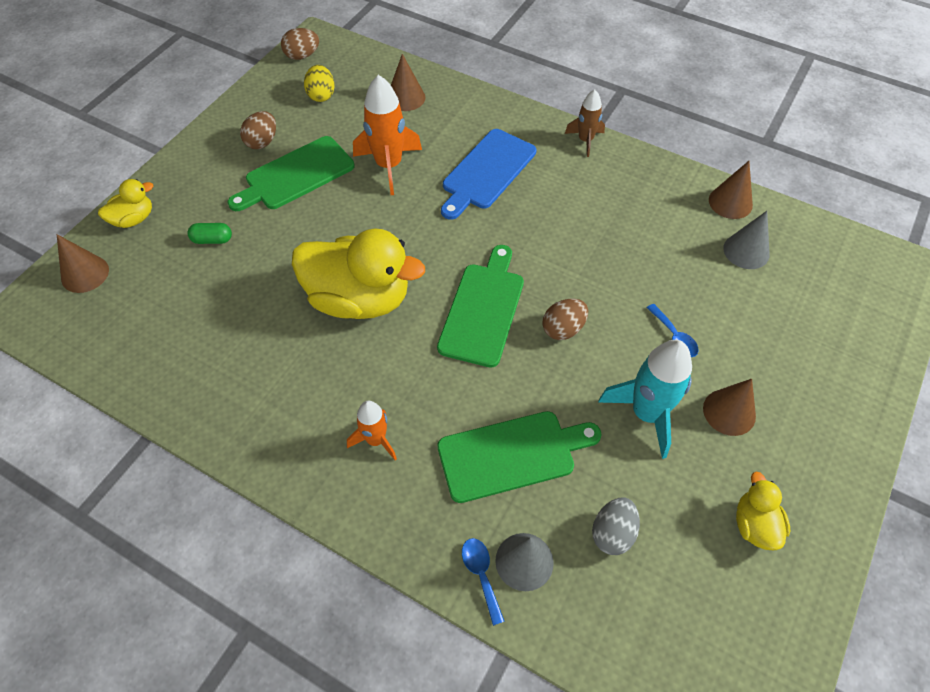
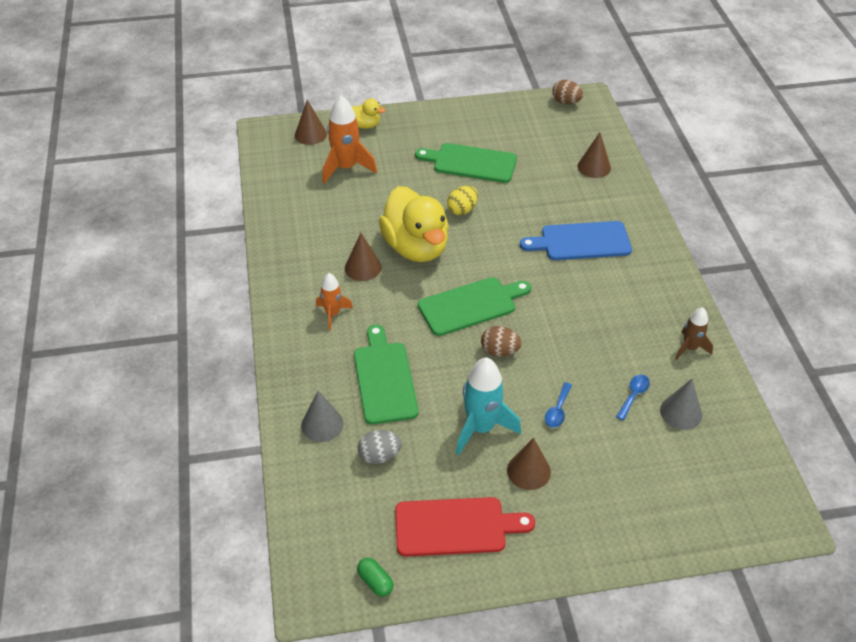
camera: 50 degrees right, 10 degrees down
green capsule [187,223,232,244] -> green capsule moved to [357,558,394,597]
brown egg [240,111,276,149] -> none
yellow egg [304,65,335,102] -> yellow egg moved to [447,186,478,215]
orange rocket [353,75,422,195] -> orange rocket moved to [322,96,377,184]
green cutting board [438,411,602,503] -> green cutting board turned 135 degrees counterclockwise [354,325,419,425]
blue spoon [462,538,505,626] -> blue spoon moved to [616,375,650,420]
brown rocket [565,90,605,157] -> brown rocket moved to [675,307,713,360]
brown cone [709,161,753,219] -> brown cone moved to [345,233,382,281]
yellow duck [736,472,790,550] -> red cutting board [395,497,535,557]

